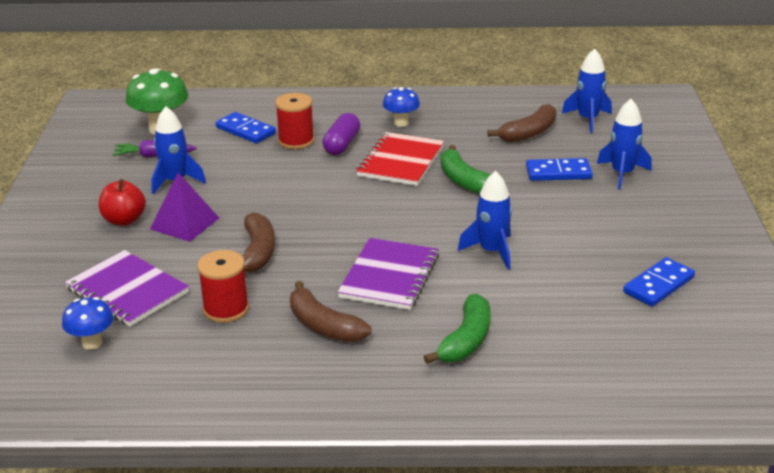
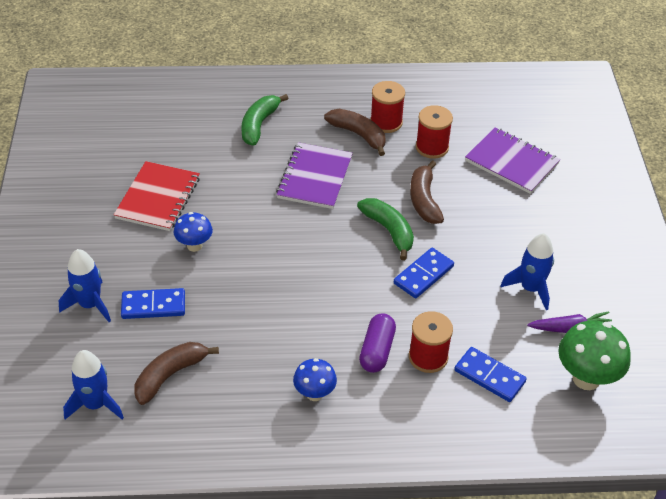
camera: 175 degrees right, 15 degrees up
blue mushroom [62,297,114,350] -> blue mushroom moved to [174,212,213,252]
red apple [99,179,146,226] -> none
purple pyramid [150,172,219,242] -> none
red notebook [356,132,444,186] -> red notebook moved to [114,161,200,231]
green banana [441,145,490,194] -> green banana moved to [357,198,414,260]
blue rocket [458,171,512,269] -> none
blue domino [623,257,695,307] -> blue domino moved to [394,247,454,298]
none -> red spool [370,81,405,133]

